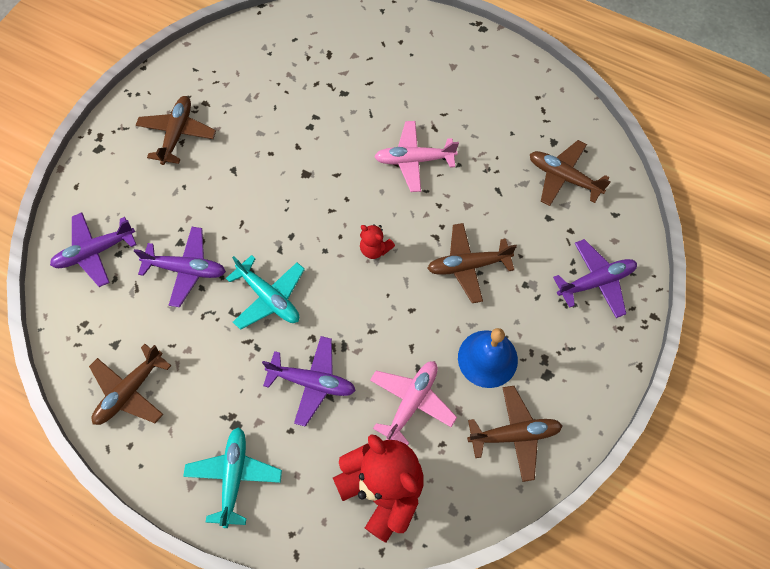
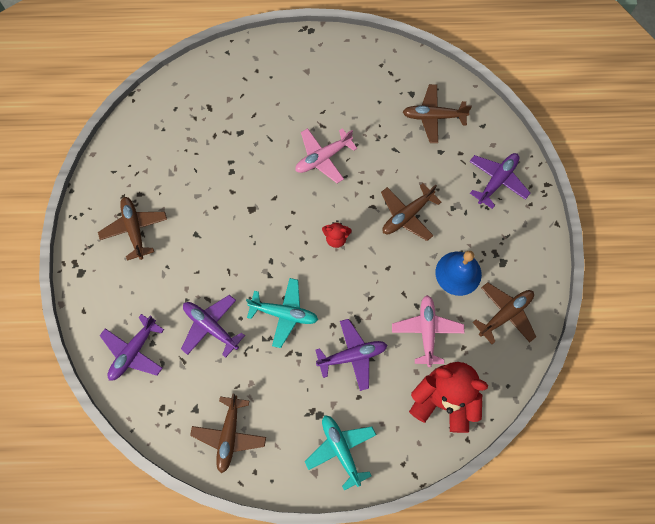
camera: 30 degrees left, 5 degrees up
purple plane [134,227,226,307] -> purple plane turned 120 degrees counterclockwise [181,295,245,358]

